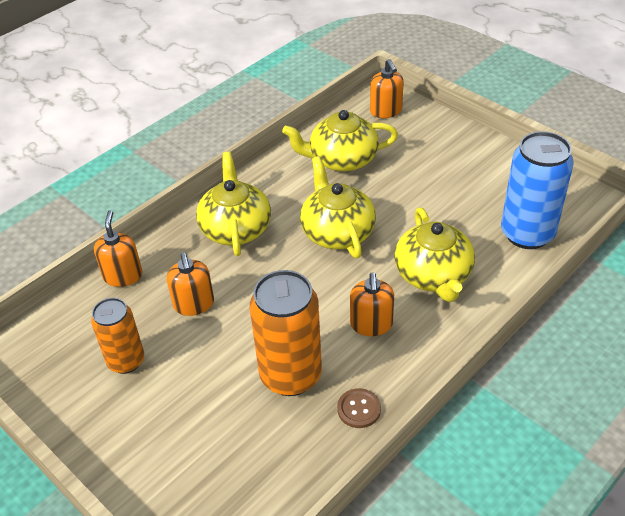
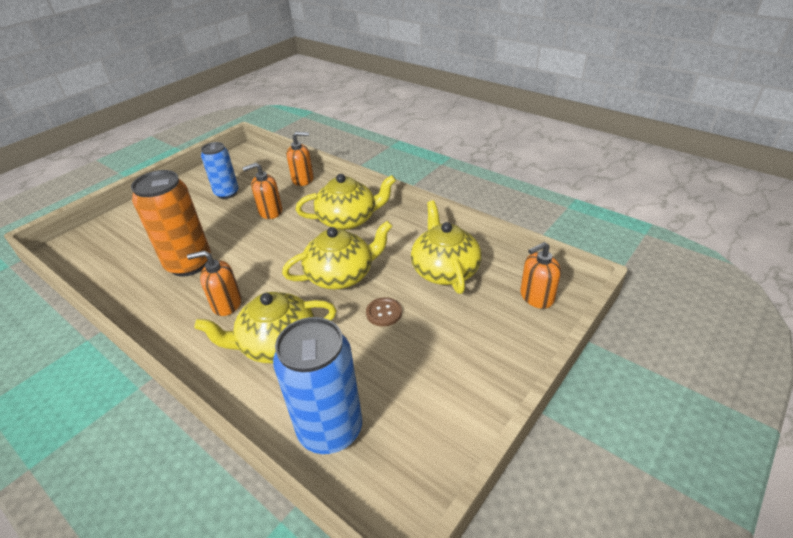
camera: 85 degrees right, 5 degrees down
orange can [91,298,144,374] -> blue can [201,142,239,199]
brown button [337,388,381,428] -> brown button moved to [366,297,402,327]

